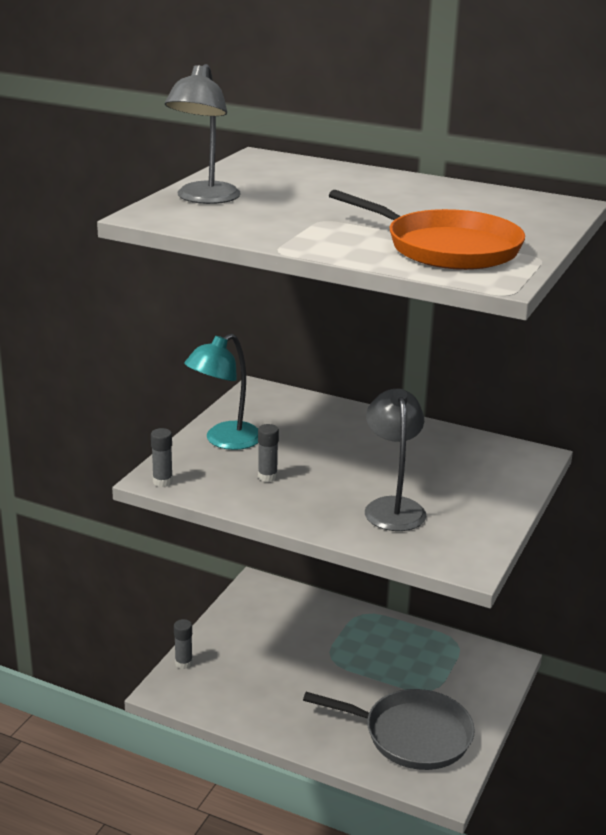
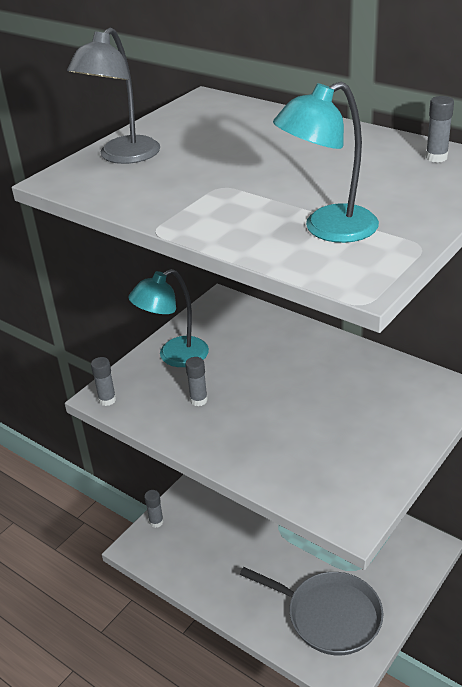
camera: 15 degrees right, 10 degrees up
orange pan [329,189,525,270] -> turquoise lamp [273,82,379,243]
grey lamp [365,389,426,531] -> none
none -> grey glue stick [426,96,454,163]

